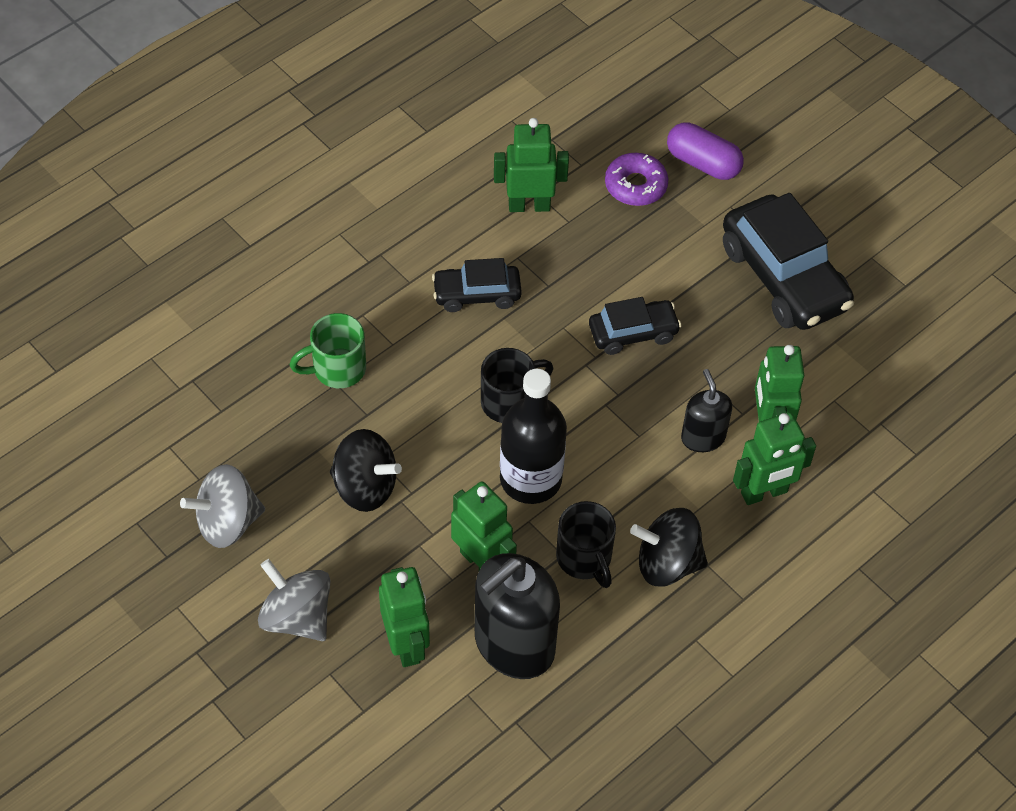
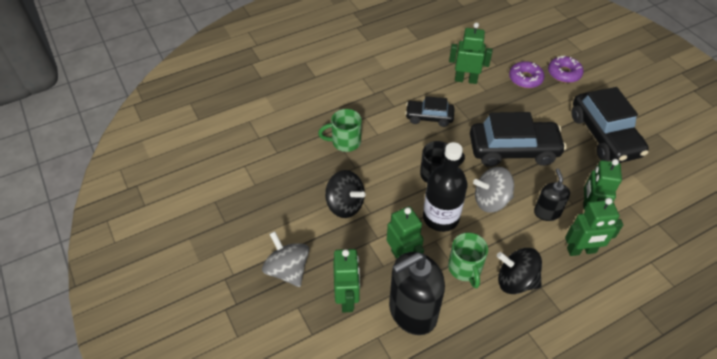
camera: 15 degrees right, 5 degrees down
grey spinning top [180,464,265,548] -> grey spinning top moved to [473,167,514,212]
black mug [556,501,616,588] -> green mug [448,233,488,288]
black car [589,297,682,355] -> black car [470,112,566,167], size x1.78
purple capsule [667,122,744,180] -> purple donut [548,56,584,83]

